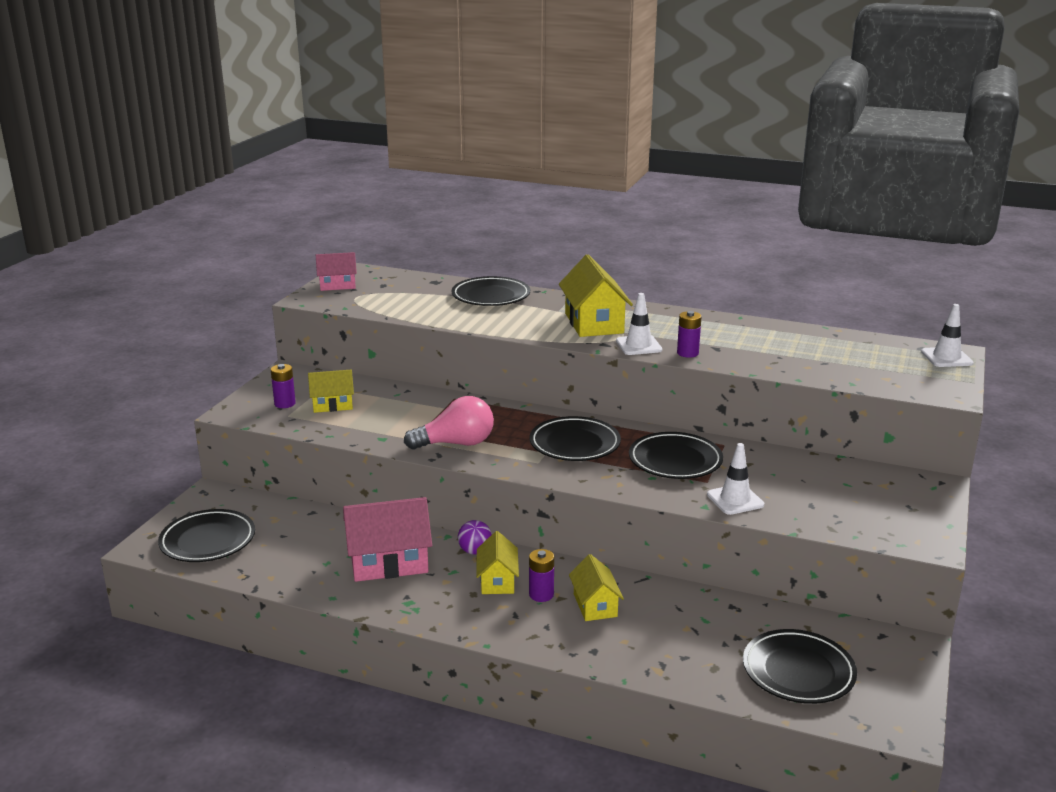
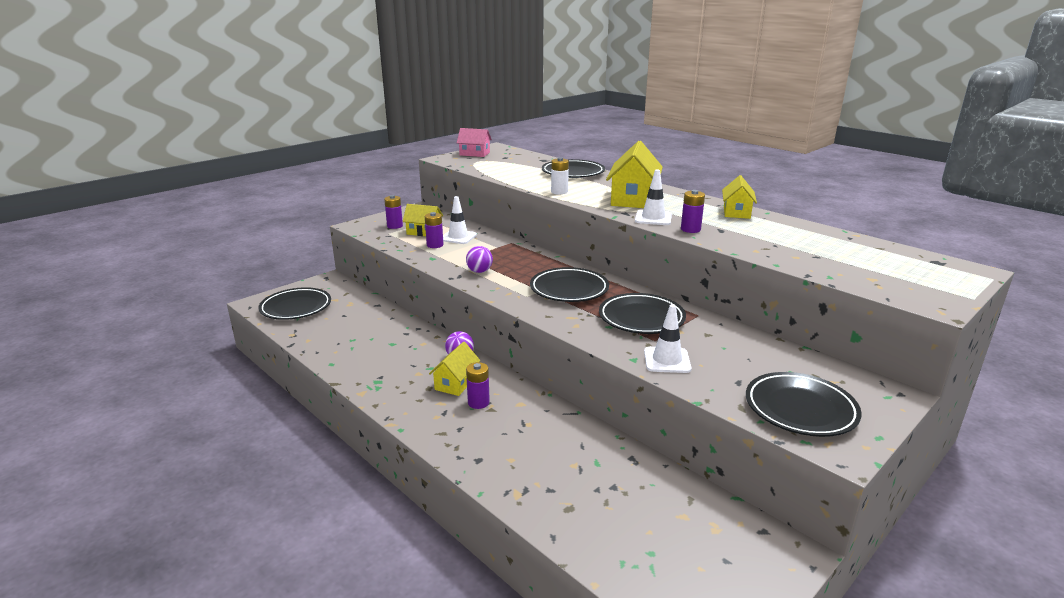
camera: 25 degrees right, 0 degrees up
pink house [343,497,432,582] -> none
pink light bulb [404,396,494,450] -> purple ball [466,246,493,273]
yellow house [569,554,624,621] -> yellow house moved to [722,175,757,219]
black plate [743,629,857,704] -> black plate moved to [746,372,862,437]
white traffic cone [921,304,973,367] -> white traffic cone moved to [443,196,477,244]
none -> purple battery [425,212,444,248]
none -> white battery [551,157,569,195]

